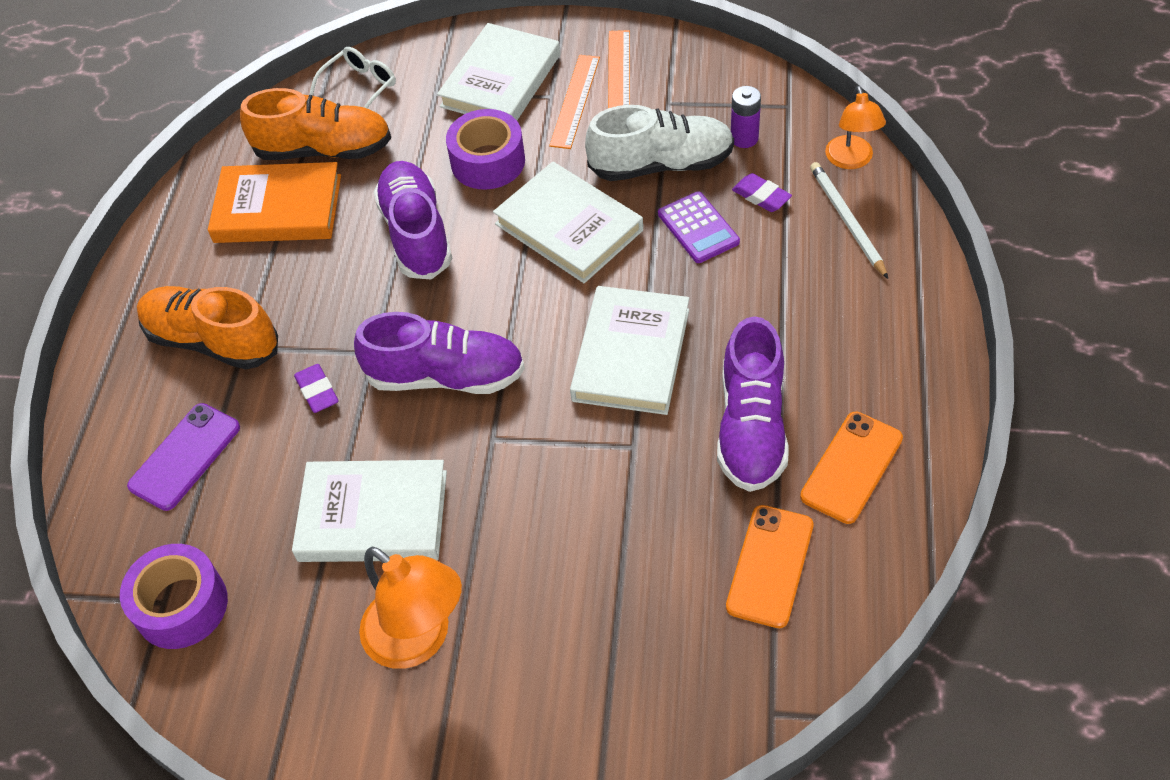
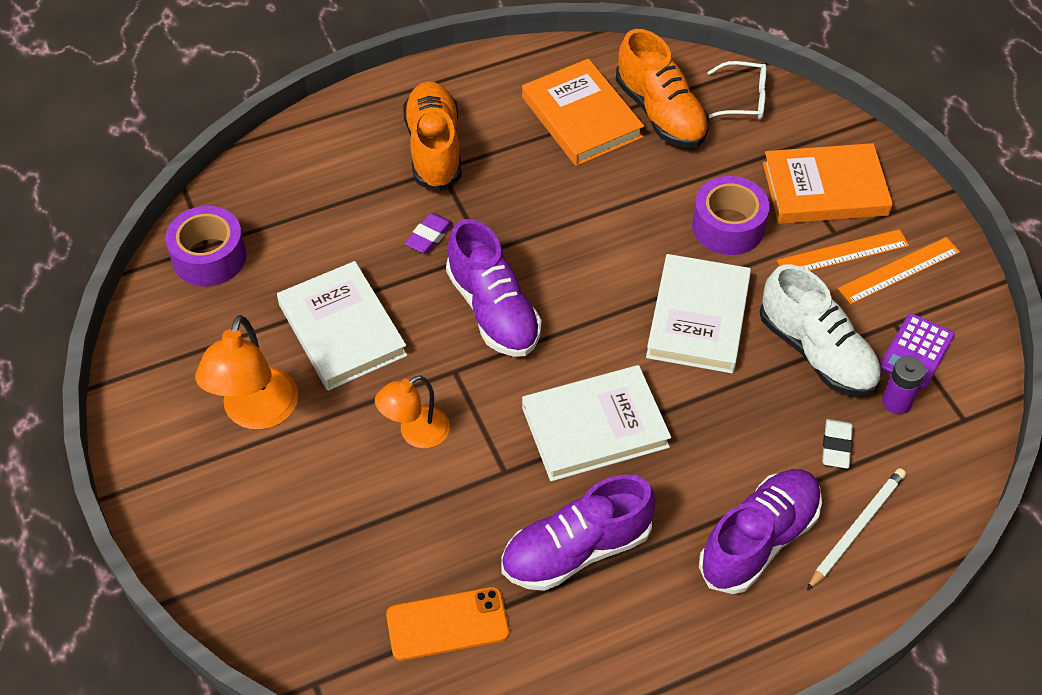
camera: 55 degrees right, 0 degrees up
purple phone [127,403,240,511] -> none
purple shoe [374,161,452,279] -> purple shoe moved to [699,469,822,594]
white book [437,23,560,120] -> orange book [763,143,893,224]
purple calculator [658,191,740,263] -> purple calculator moved to [880,313,955,390]
purple eraser [732,173,792,212] -> white eraser [822,419,853,469]
orange phone [800,412,903,524] -> none
orange lamp [825,86,886,169] -> orange lamp moved to [375,375,450,448]

